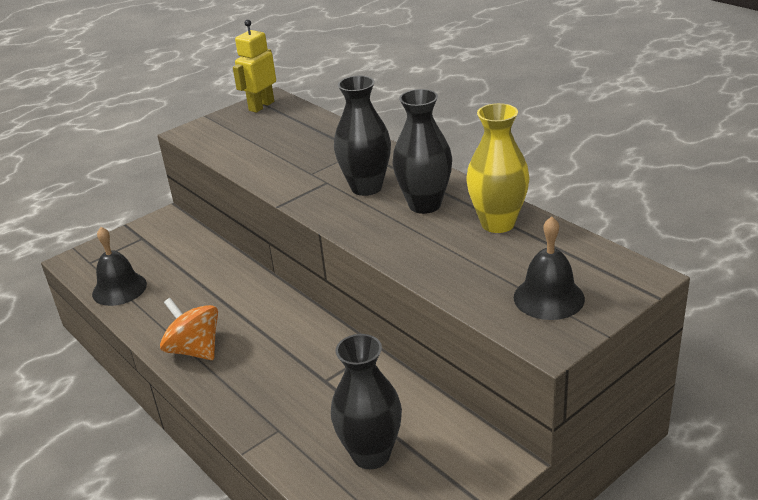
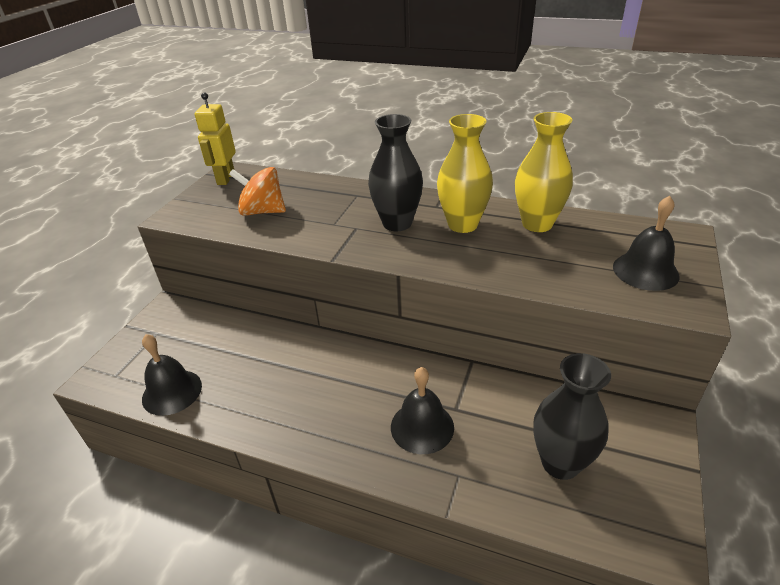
camera: 30 degrees left, 5 degrees up
orange spinning top [160,298,218,360] -> orange spinning top moved to [229,167,286,216]
black vase [392,89,452,214] -> yellow vase [437,114,493,233]
none -> black bell [391,367,454,454]

